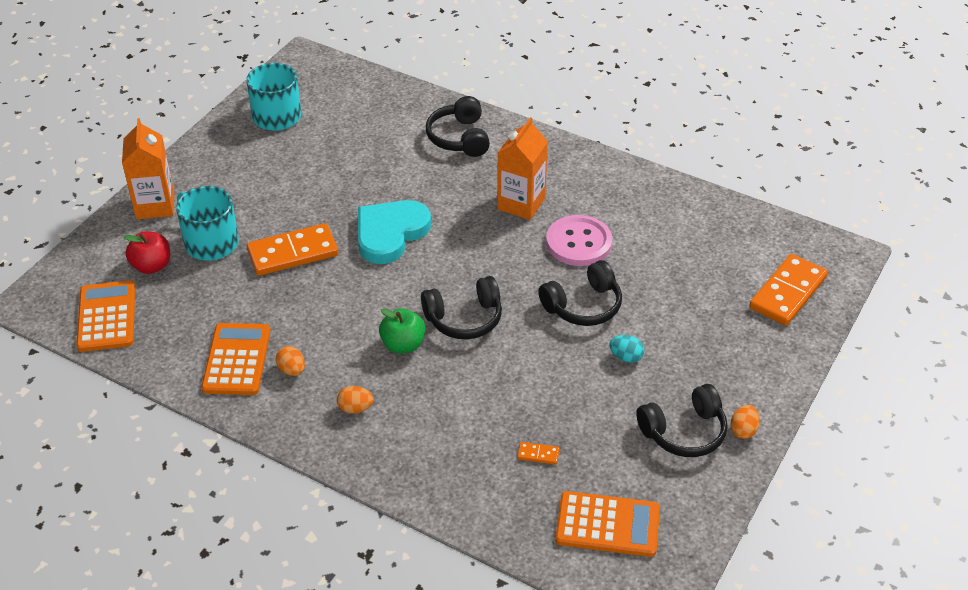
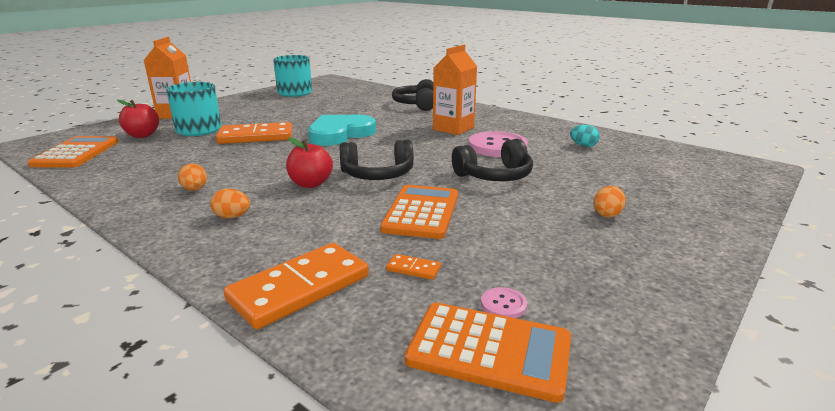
camera: 10 degrees right, 20 degrees down
orange calculator [201,323,270,395] -> orange calculator moved to [380,185,458,239]
green apple [379,308,425,353] -> red apple [286,137,333,188]
turquoise egg [609,335,644,363] -> turquoise egg moved to [570,125,600,147]
black headphones [636,384,728,457] -> none
orange egg [730,405,760,439] -> orange egg moved to [593,186,626,218]
orange domino [749,254,828,326] -> orange domino moved to [224,243,369,329]
none -> pink button [481,287,527,318]

